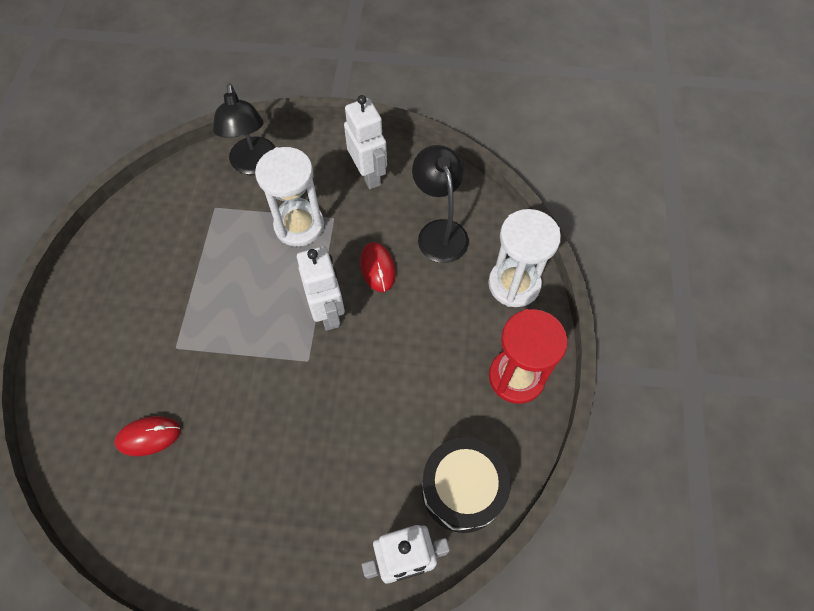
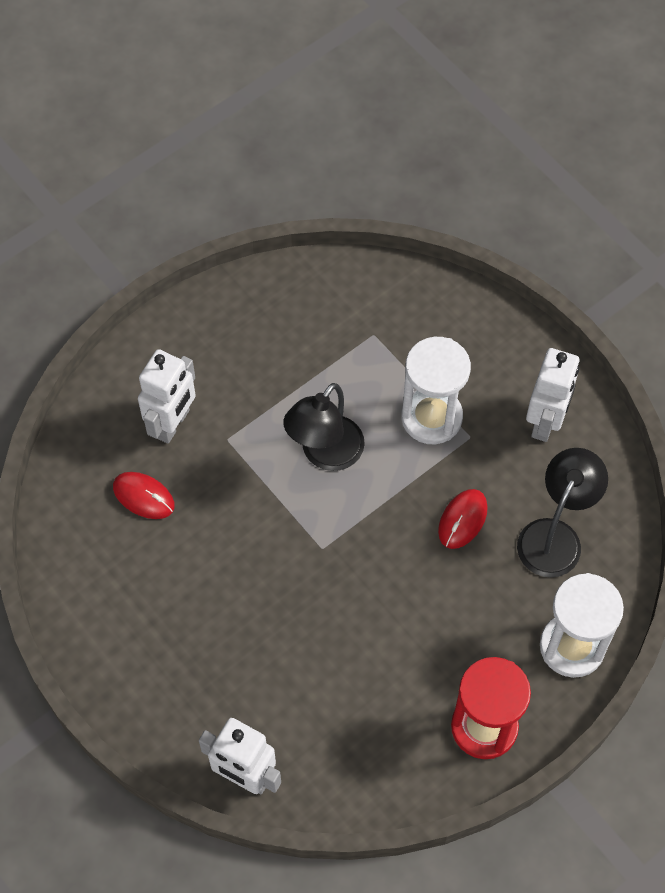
camera: 45 degrees right, 0 degrees up
black lamp [213,83,275,175] -> black lamp moved to [283,383,365,471]
white robot [297,246,345,331] -> white robot moved to [138,349,196,444]
black drum [422,437,511,533] -> none

